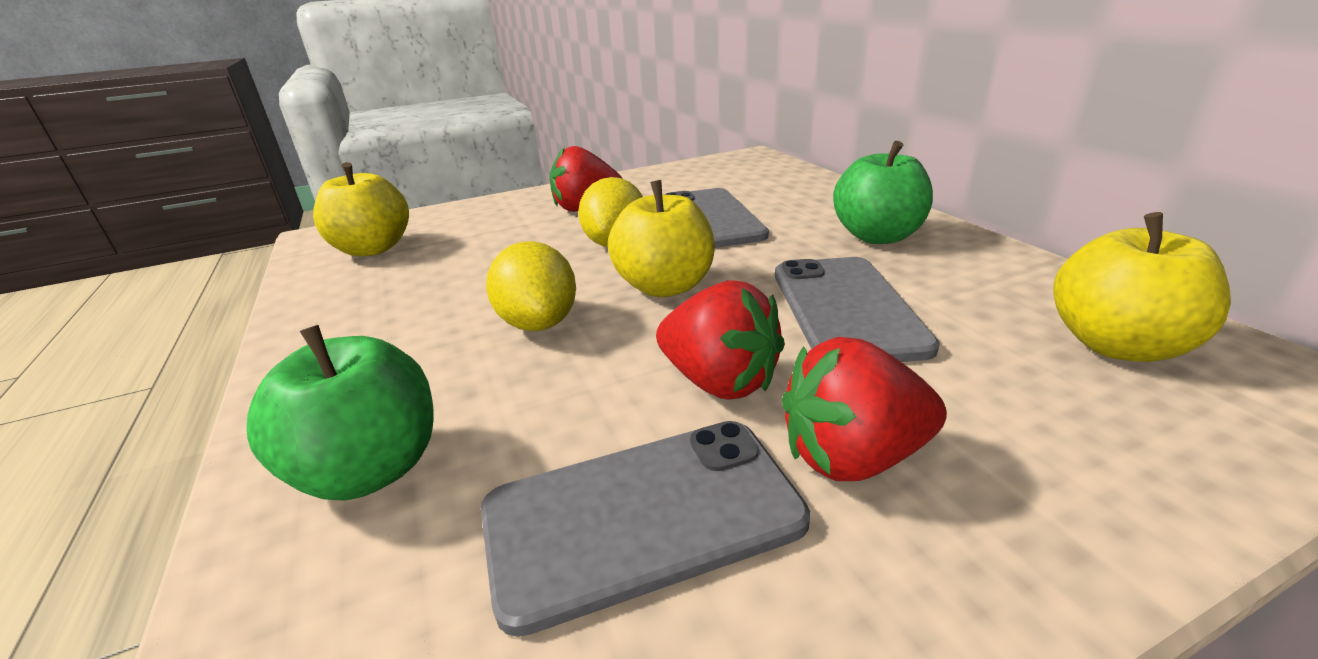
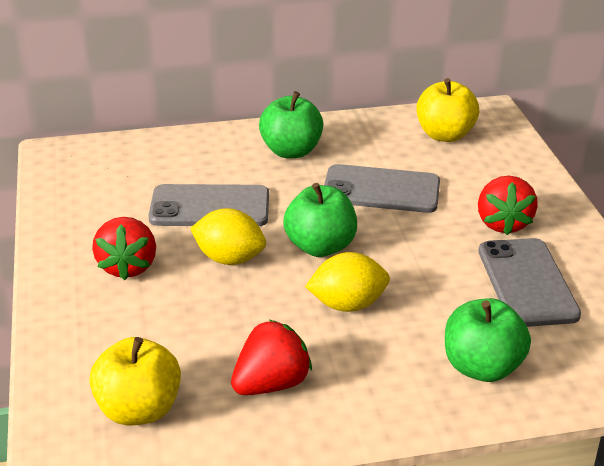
camera: 80 degrees left, 5 degrees up
yellow apple [608,180,715,297] -> green apple [283,183,357,257]
red strawberry [656,281,785,400] -> red strawberry moved to [231,319,312,395]

